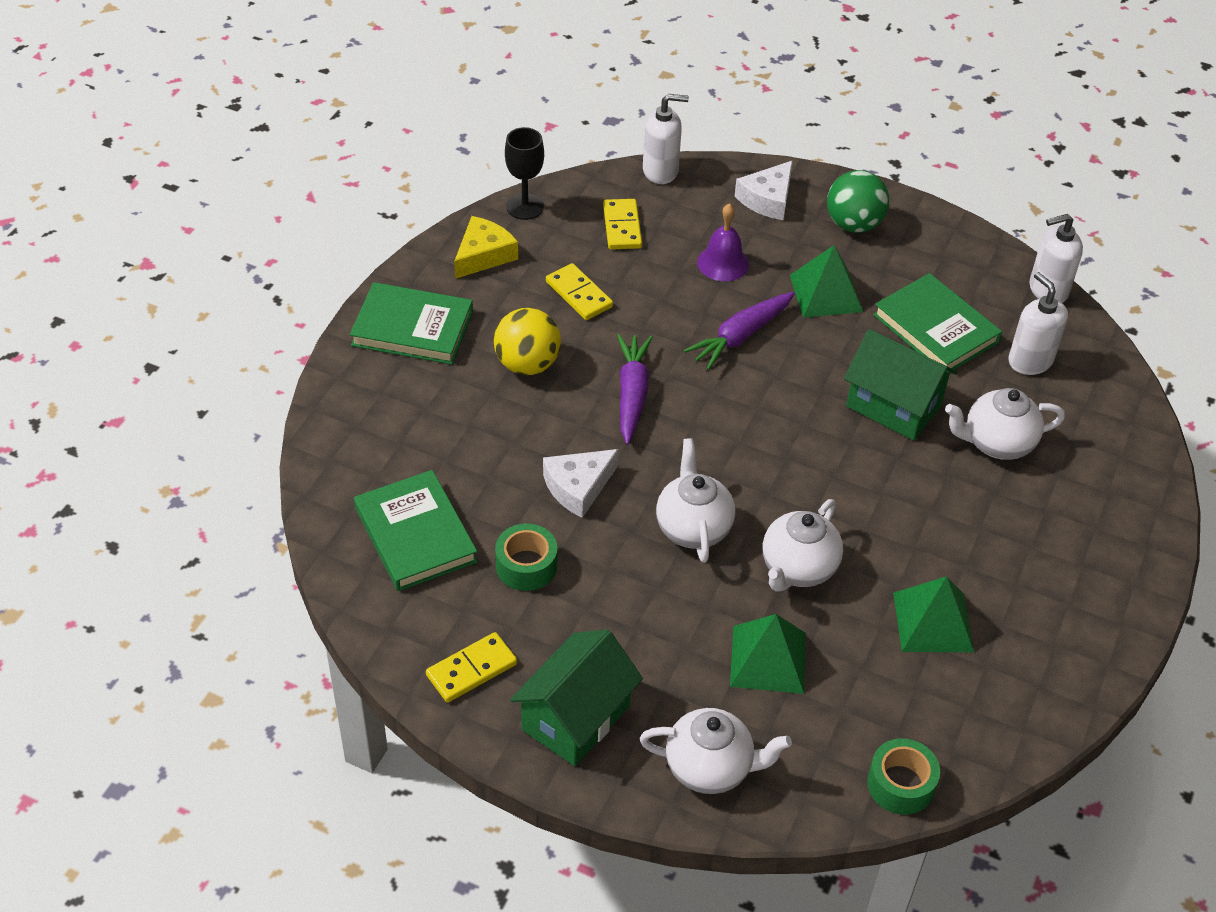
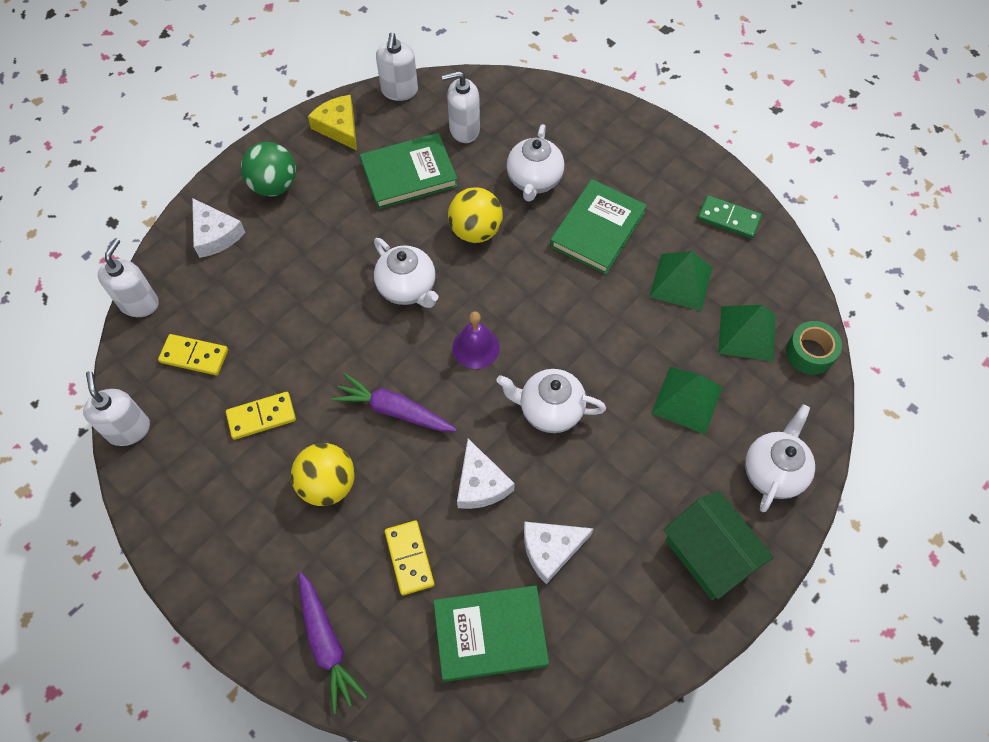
camera: 70 degrees left, 15 degrees up
green book [350,282,473,364] -> green book moved to [550,179,647,275]
yellow domino [426,632,517,703] -> yellow domino moved to [385,520,435,595]
yellow cheese [454,216,518,279] -> yellow cheese moved to [308,95,357,150]
green tape [495,523,558,591] -> white cheese [524,522,594,584]
black goblet [505,127,544,220] -> white soap dispenser [83,371,150,446]
purple carrot [684,292,795,370] -> purple carrot moved to [298,571,367,714]
purple bell [697,203,749,281] -> purple bell moved to [452,311,500,369]
white teapot [762,499,843,592] -> white teapot moved to [374,238,439,308]
green pyramid [790,245,863,318] -> green pyramid moved to [718,305,775,362]
green house [844,329,957,440] -> yellow ball [448,187,503,243]
none -> green domino [698,195,762,239]

